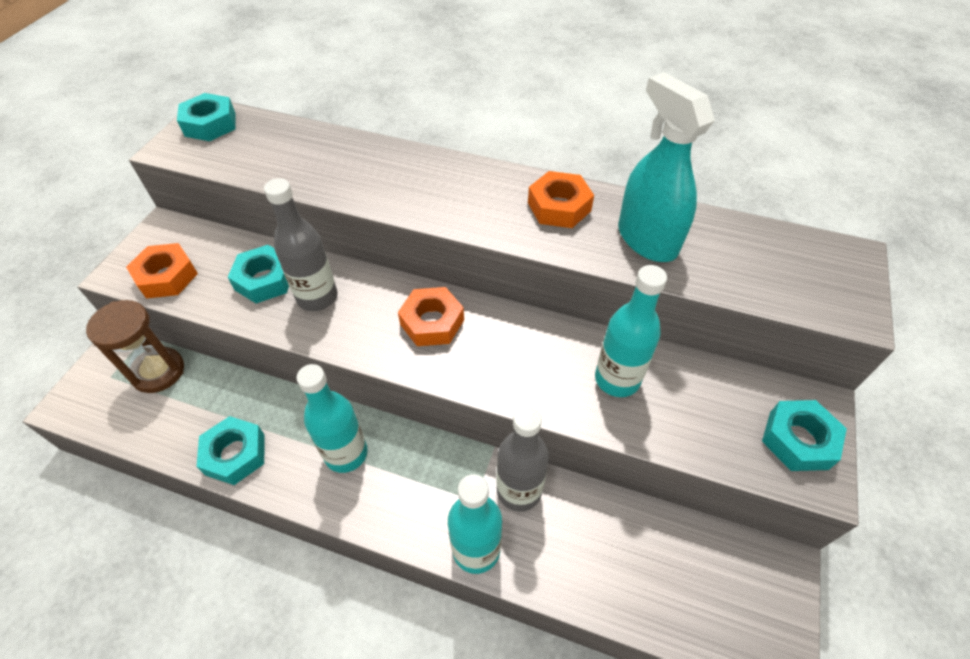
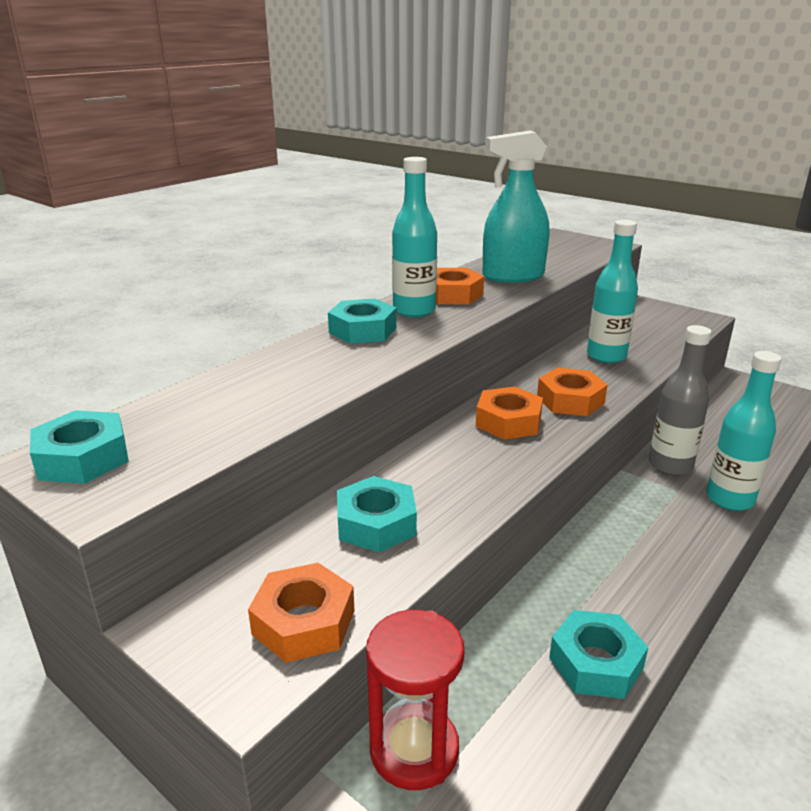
camera: 70 degrees left, 25 degrees down
brown hourglass [86,300,184,393] -> red hourglass [366,610,464,790]
grey bottle [264,178,337,311] -> none
turquoise bottle [296,364,368,473] -> turquoise bottle moved to [392,157,437,318]
turquoise nut [762,400,847,471] -> turquoise nut moved to [328,298,397,344]
none -> orange nut [537,368,607,416]

